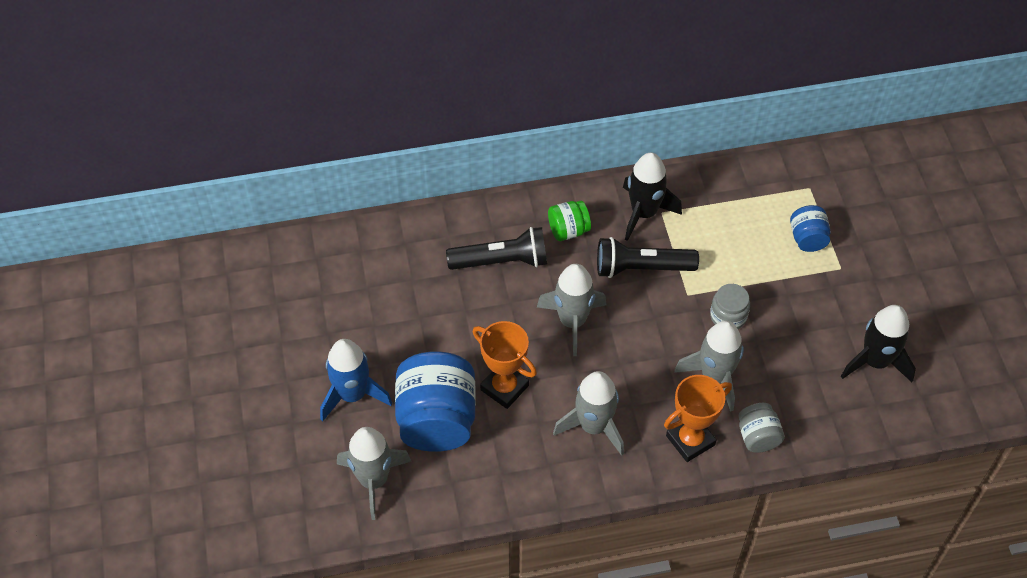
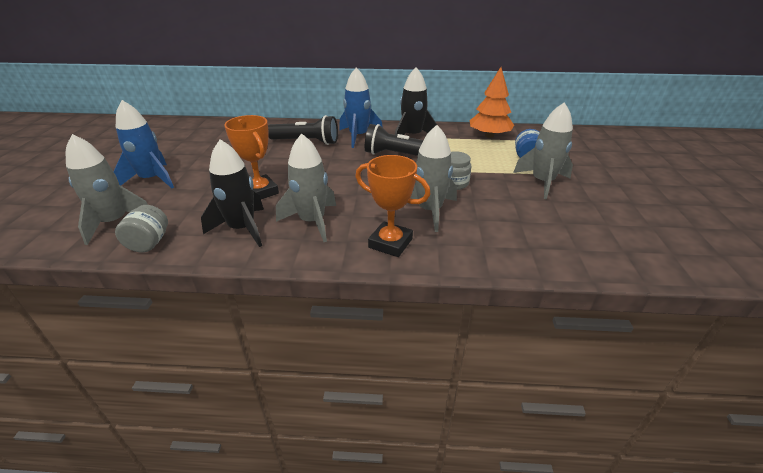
camera: 15 degrees right, 20 degrees down
blue jar [395,351,476,452] -> none
grey rocket [537,264,607,356] -> grey rocket moved to [513,102,573,199]
green jar [548,201,591,241] -> blue rocket [339,67,383,148]
orange trophy [664,375,732,462] -> orange trophy turned 45 degrees clockwise [356,155,431,257]
grey jar [738,403,785,453] -> grey jar moved to [115,205,168,252]
black rocket [841,305,916,382] -> black rocket moved to [201,139,264,247]
none -> orange tree [470,67,514,138]

